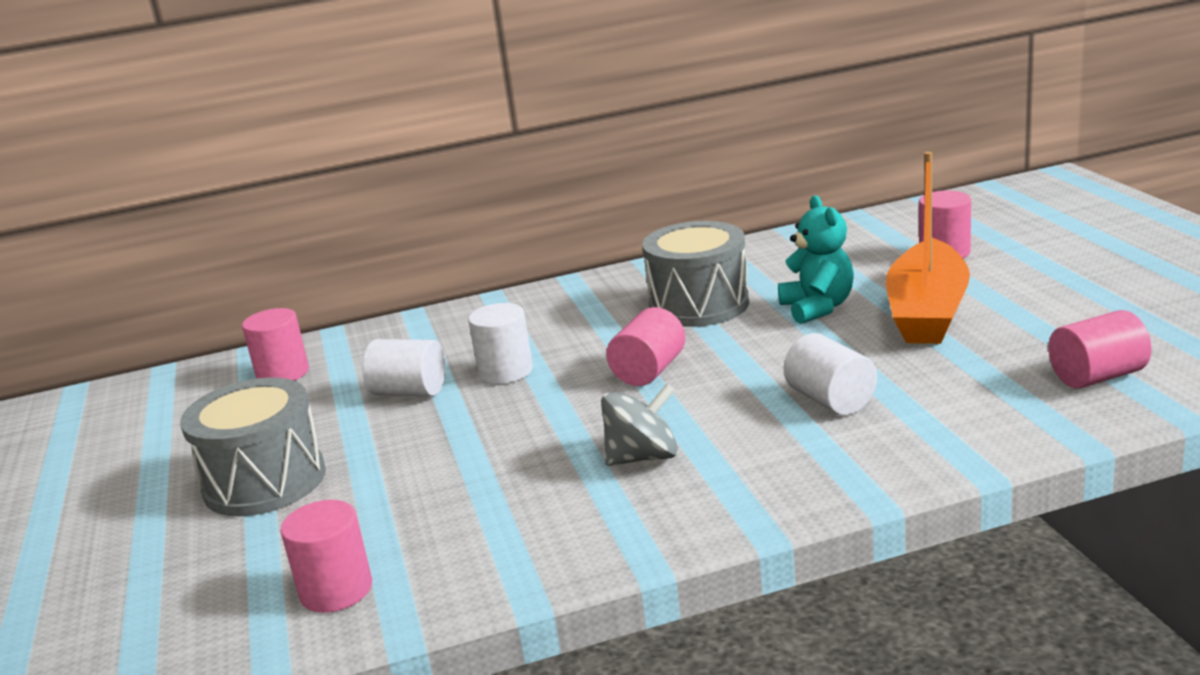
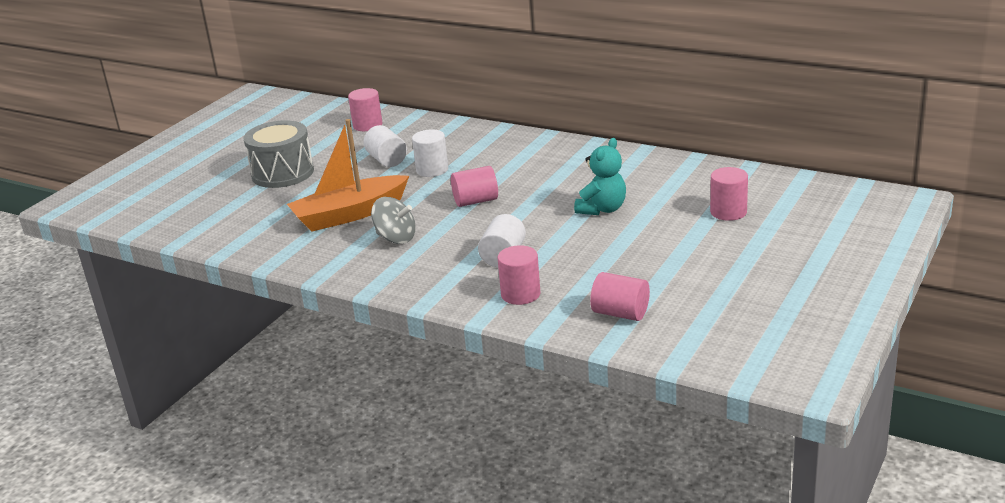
camera: 45 degrees right, 5 degrees up
pink cylinder [280,500,372,613] -> pink cylinder moved to [498,245,541,305]
grey drum [642,221,749,327] -> none
orange boat [886,152,970,344] -> orange boat moved to [287,119,409,232]

